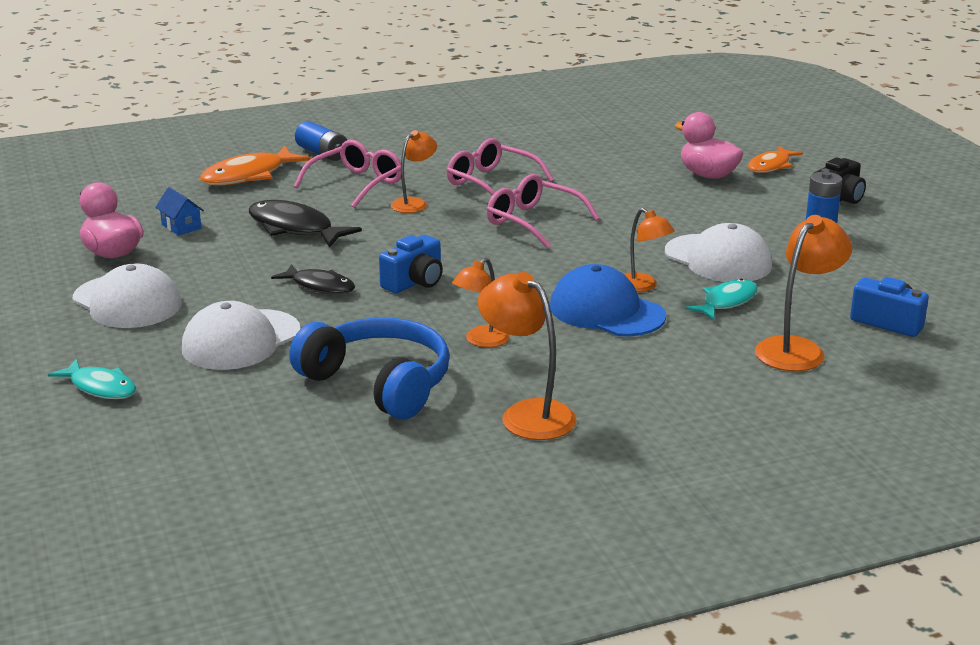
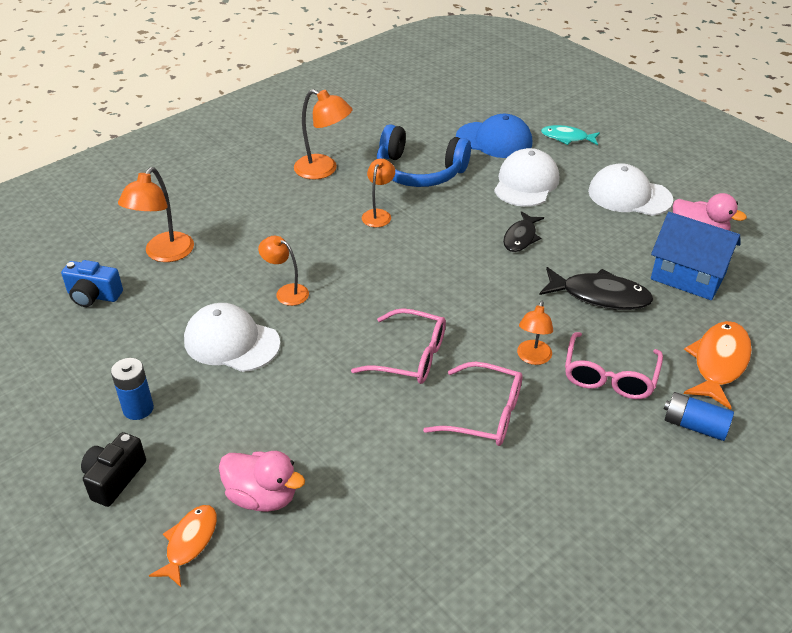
camera: 160 degrees right, 15 degrees up
blue house [155,187,204,236] -> blue house [651,212,741,300], size x2.13
black fish [271,264,355,294] -> black fish turned 75 degrees counterclockwise [503,211,544,252]
blue camera [379,235,443,293] -> none
blue cap [550,264,666,336] -> blue cap moved to [456,114,533,158]
turquoise fish [686,279,758,320] -> none

